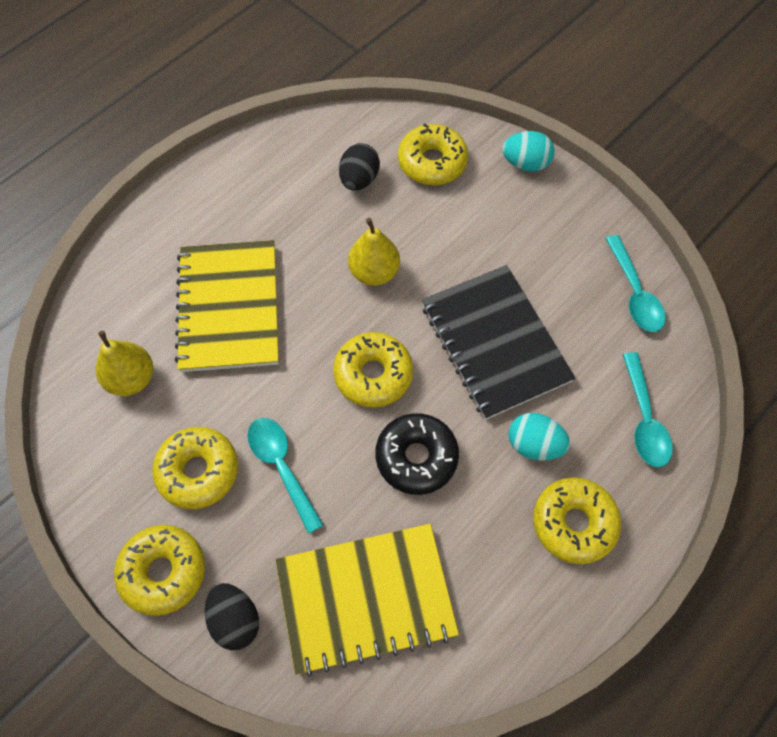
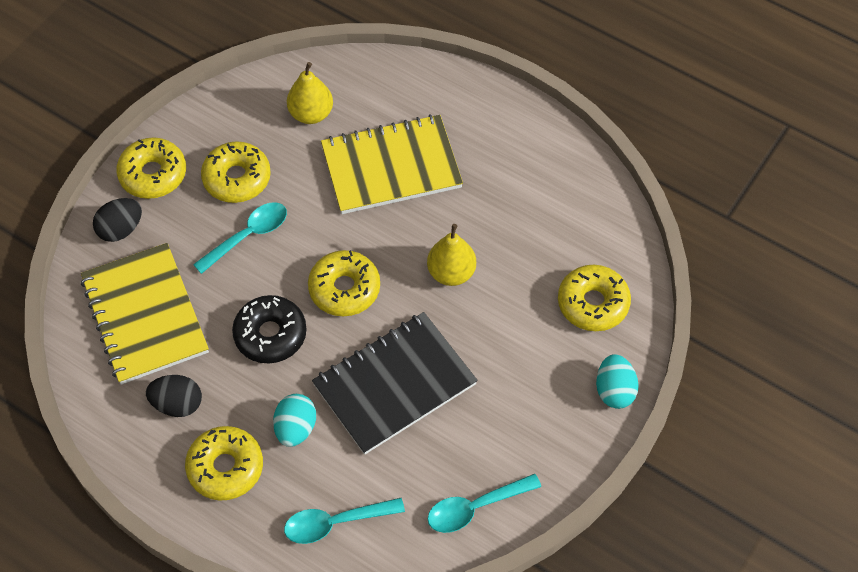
camera: 80 degrees right, 5 degrees down
black egg [339,143,380,191] -> black egg moved to [146,375,202,417]

